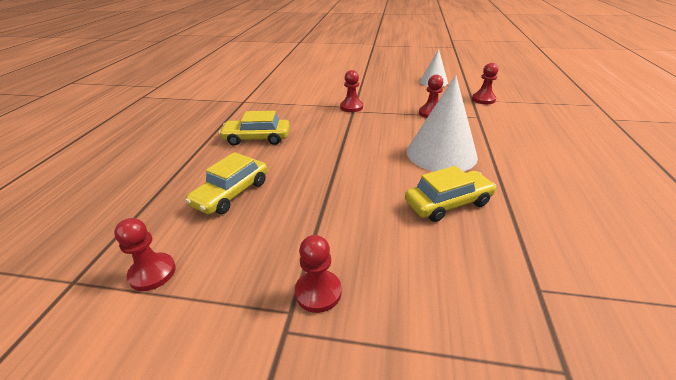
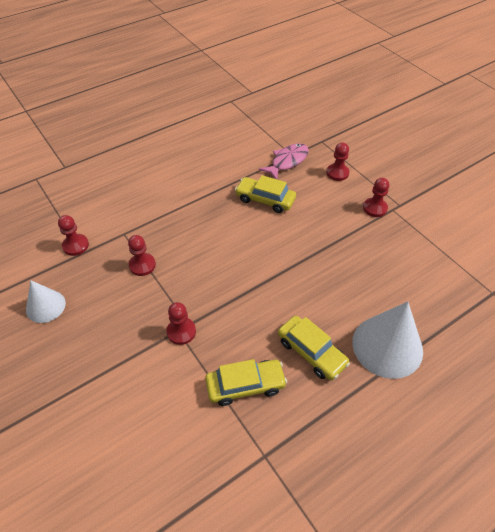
camera: 135 degrees left, 15 degrees up
red pawn [114,218,176,291] -> red pawn moved to [326,142,350,181]
yellow car [185,152,267,215] -> yellow car moved to [205,359,287,406]
white cone [406,75,478,172] -> white cone moved to [352,301,423,379]
none -> pink fish [259,143,309,179]

